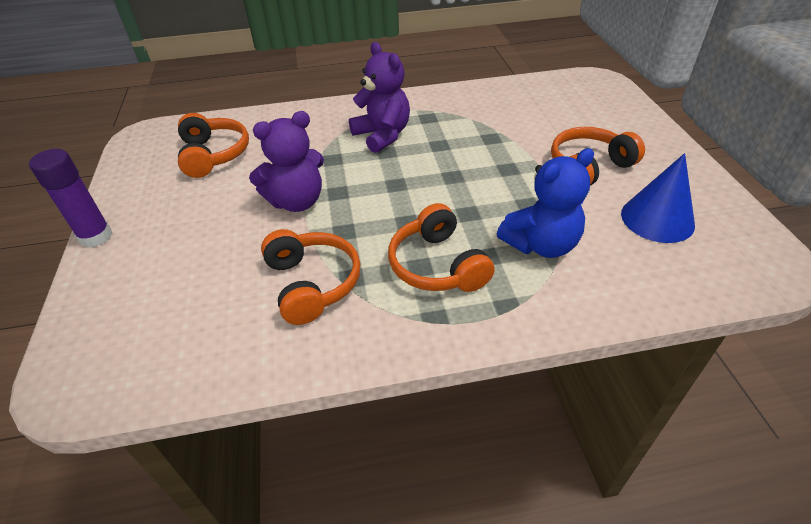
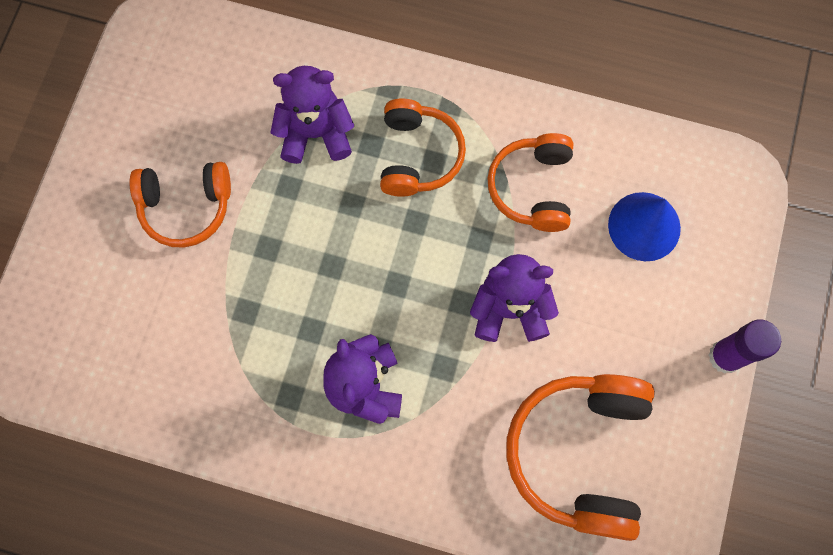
camera: 155 degrees left, 30 degrees up
orange headphones [178,113,249,178] -> orange headphones [506,374,655,541], size x1.53
blue teddy bear [497,148,594,258] -> purple teddy bear [270,66,354,164]
blue cone [621,153,695,243] -> blue cone moved to [608,192,681,261]

